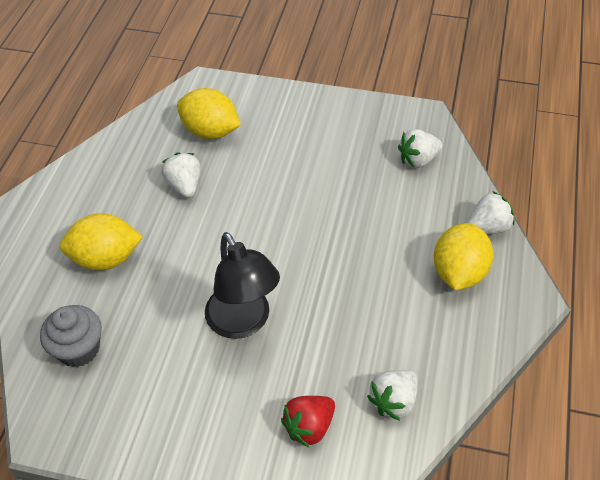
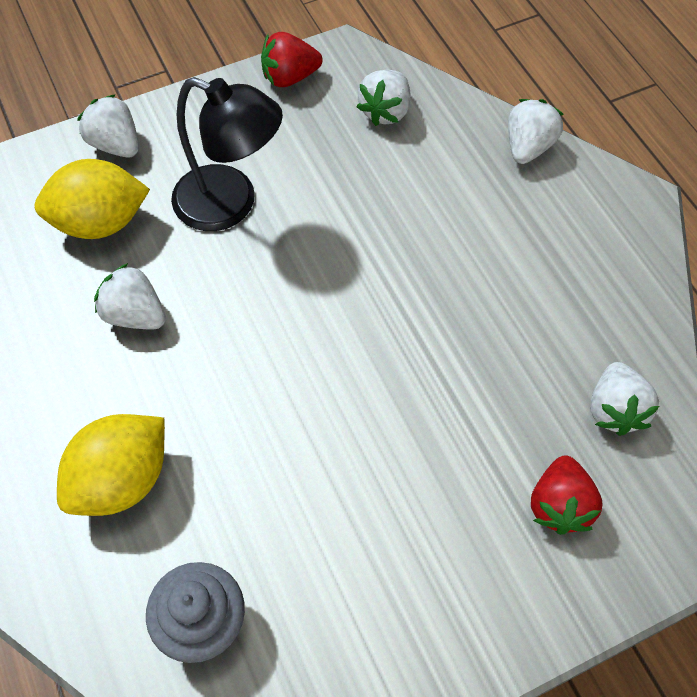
camera: 40 degrees left, 10 degrees up
black lamp [205,232,280,339] -> black lamp moved to [171,77,283,231]
yellow lemon [434,223,493,291] -> none
none -> white strawberry [77,94,139,158]
none -> red strawberry [261,32,323,87]

